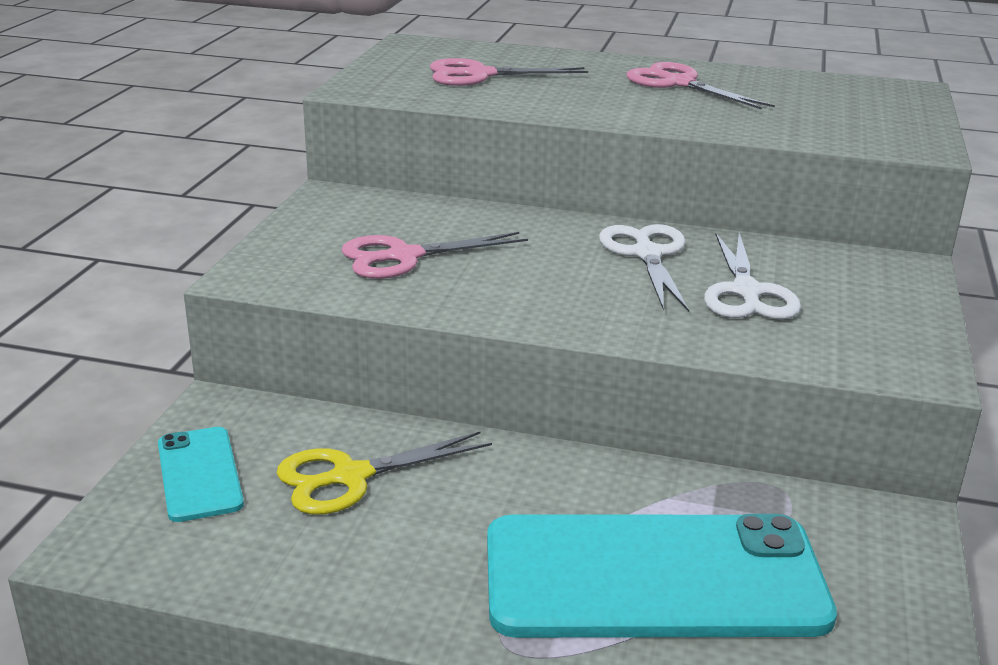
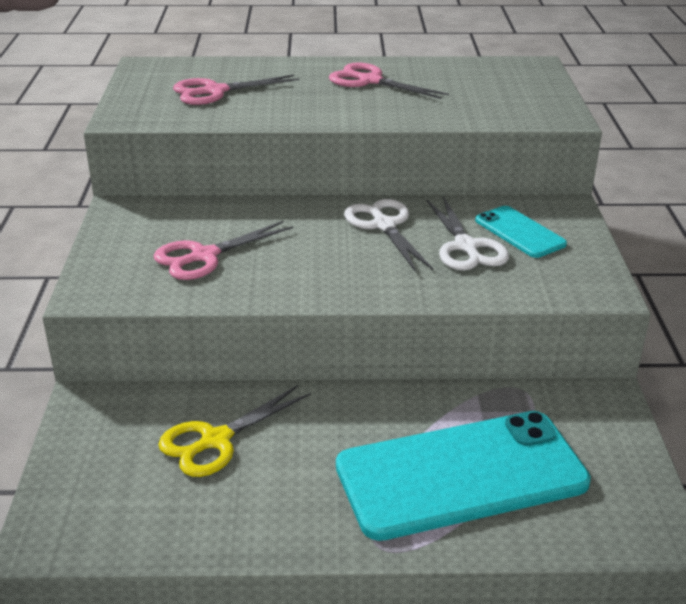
camera: 15 degrees left, 5 degrees up
turquoise phone [158,427,244,522] -> turquoise phone moved to [475,206,567,258]

